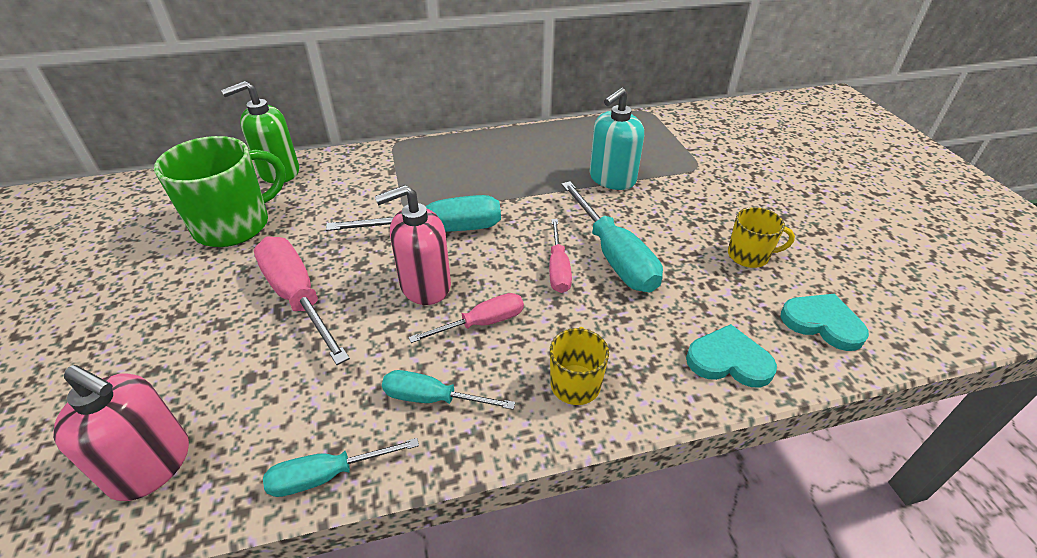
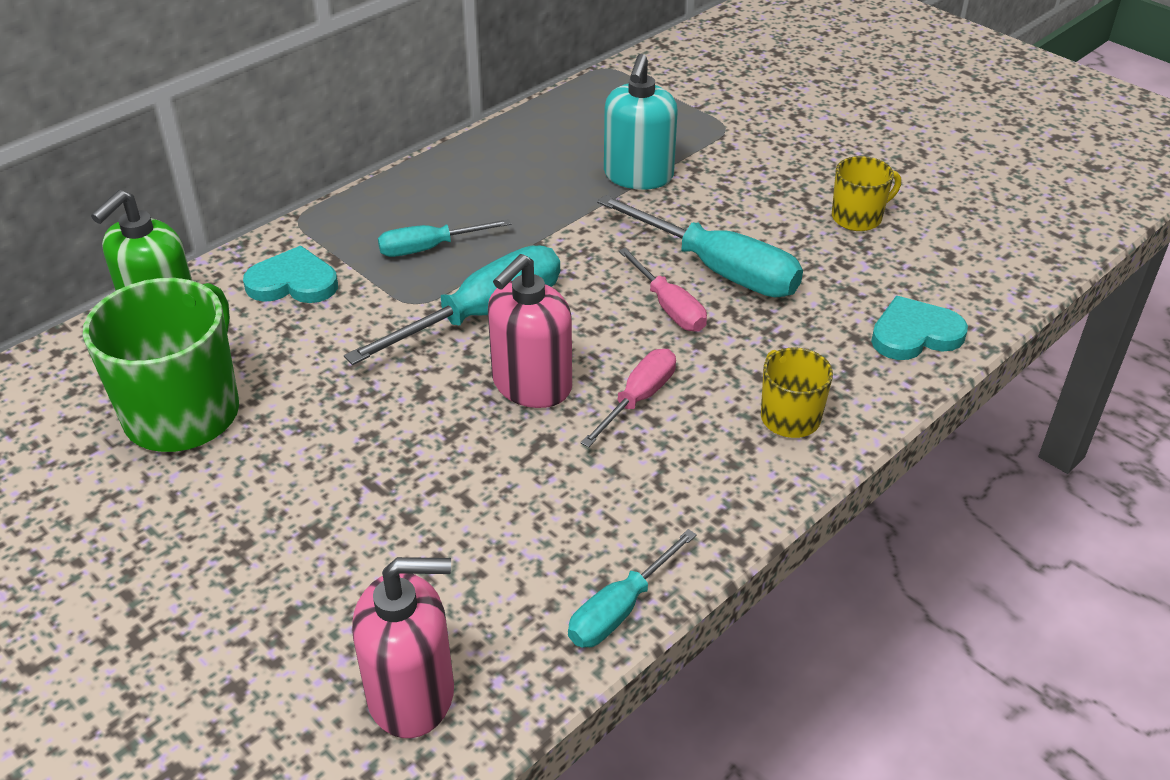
camera: 30 degrees left, 0 degrees up
pink screwdriver [254,236,350,365] -> none
turquoise screwdriver [382,370,515,410] -> turquoise screwdriver moved to [378,219,511,257]
turquoise heart [780,294,869,351] -> turquoise heart moved to [243,246,338,303]

